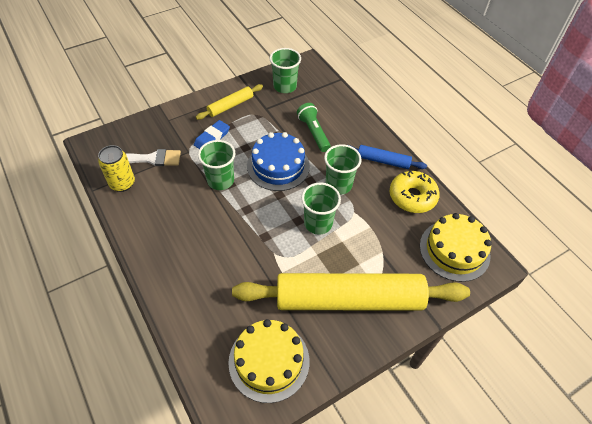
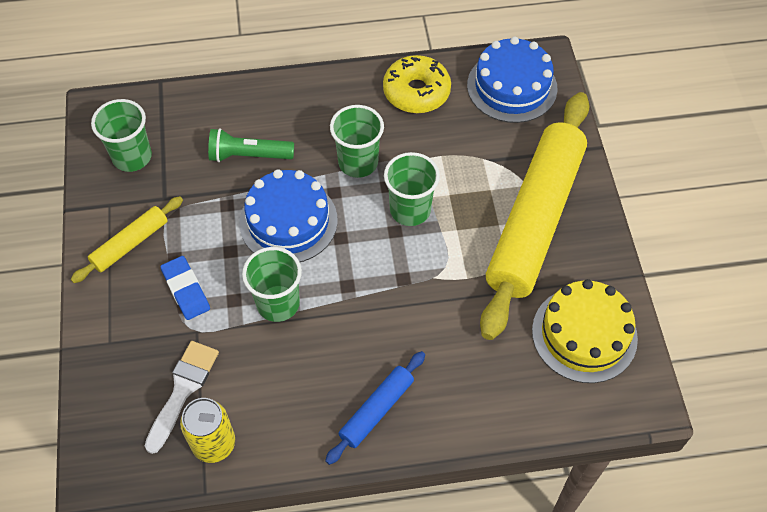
camera: 65 degrees left, 5 degrees up
yellow rolling pin [196,84,263,120] -> yellow rolling pin turned 60 degrees clockwise [71,196,183,283]
blue rolling pin [349,145,427,169] -> blue rolling pin moved to [325,351,425,465]
yellow cake [420,213,492,282] -> blue cake [467,37,558,123]

